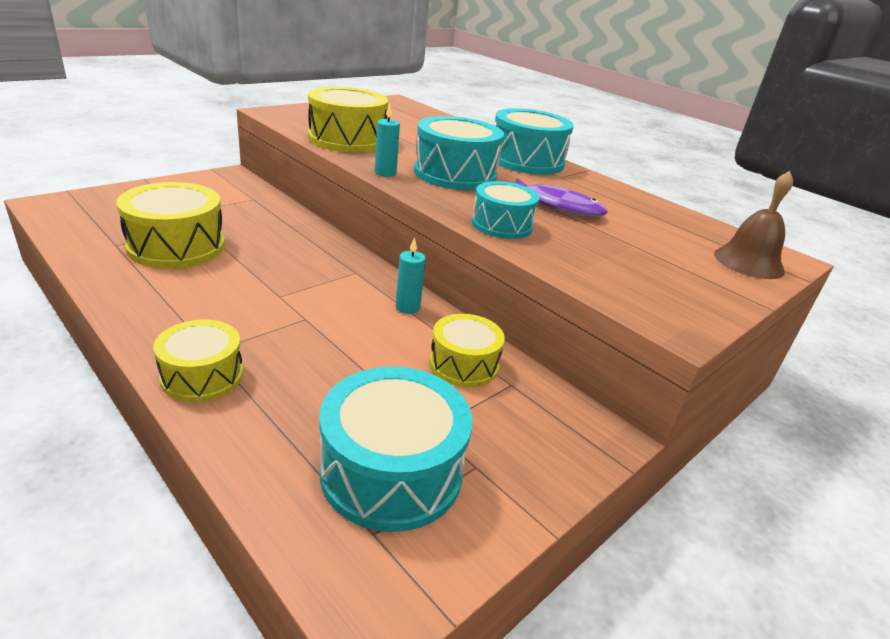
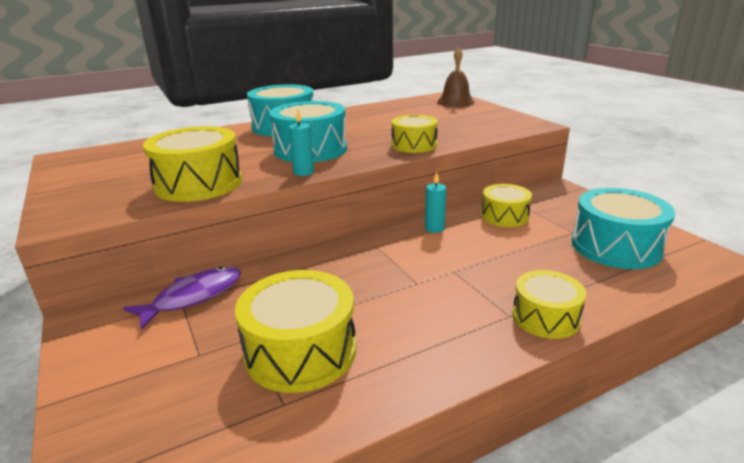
camera: 70 degrees left, 5 degrees down
turquoise drum [472,181,539,239] -> yellow drum [391,115,438,153]
purple fish [515,178,607,217] -> purple fish moved to [124,267,241,330]

